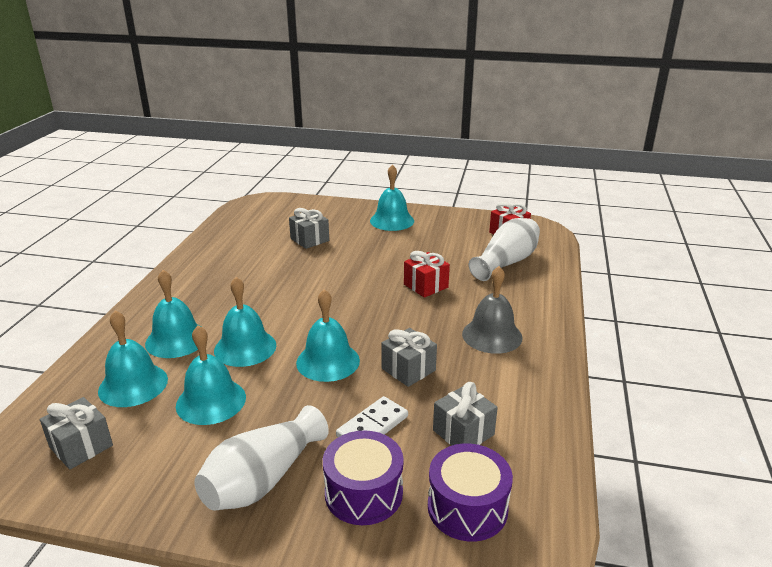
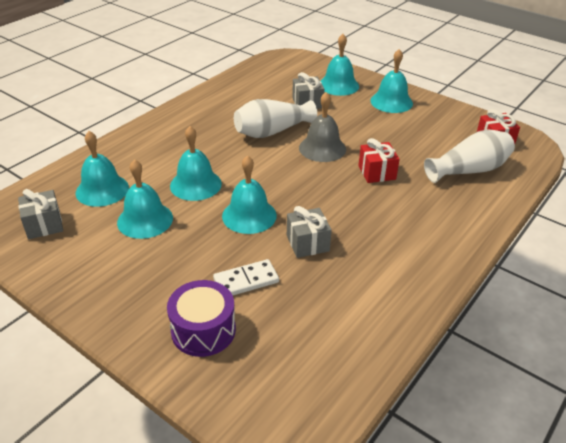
camera: 25 degrees right, 10 degrees up
turquoise bell [145,270,201,358] -> turquoise bell moved to [321,34,359,96]
white vase [194,405,329,511] -> white vase moved to [234,99,317,138]
purple drum [428,443,513,542] -> none
grey gift [433,382,498,445] -> none
grey bell [462,266,523,354] -> grey bell moved to [299,92,346,162]

